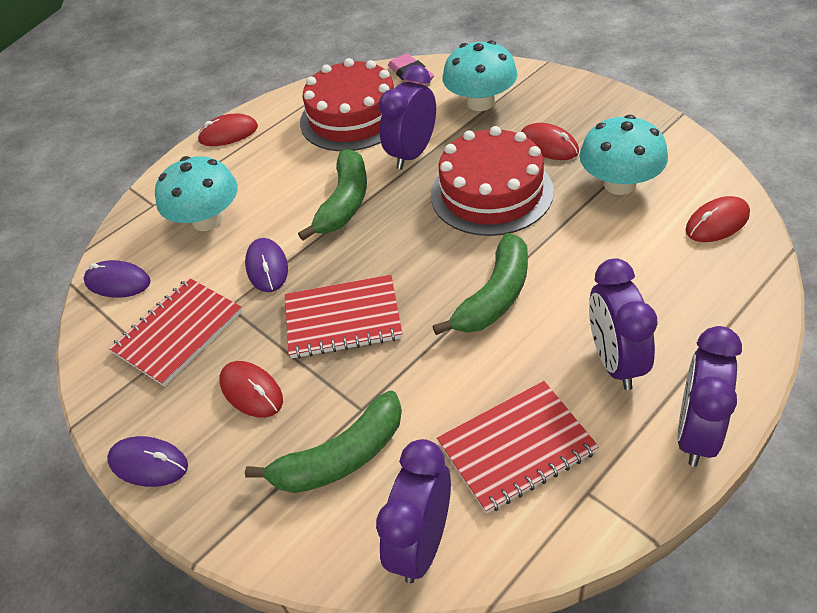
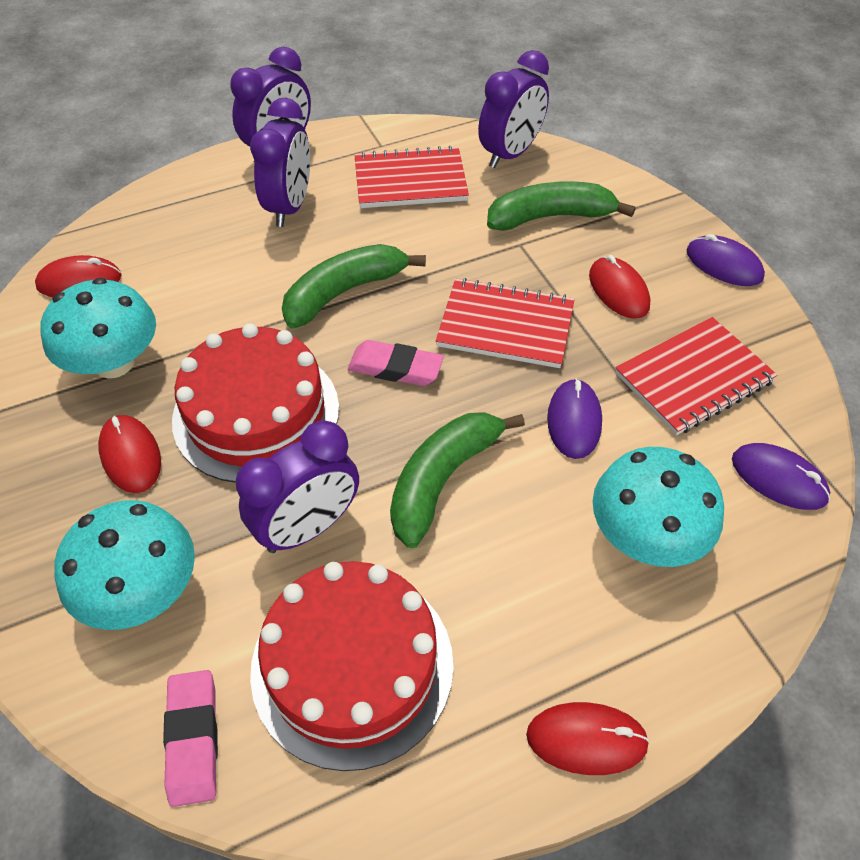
camera: 165 degrees left, 5 degrees up
none -> pink eraser [348,340,444,386]

